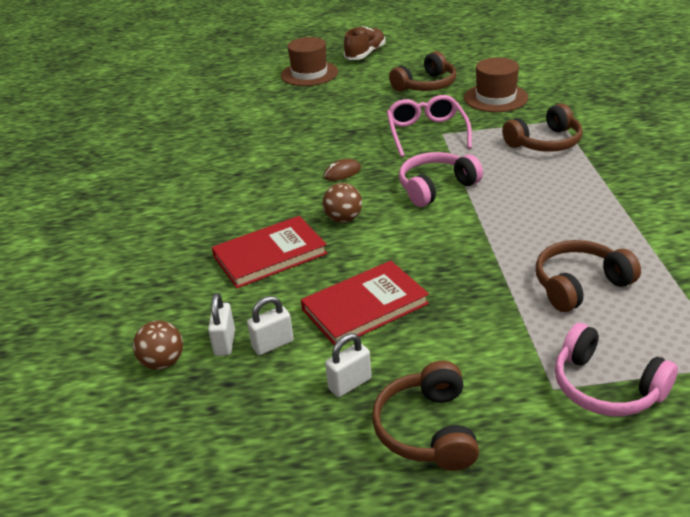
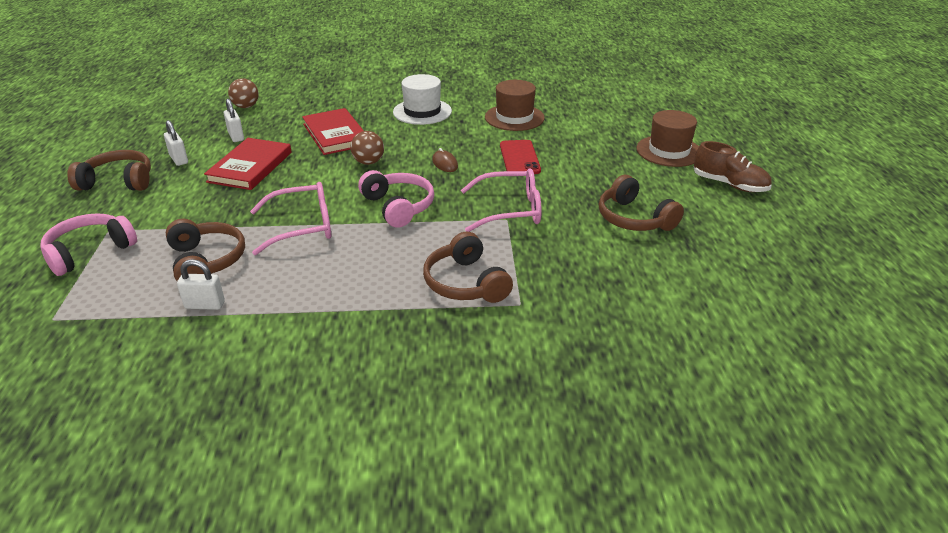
camera: 90 degrees right, 0 degrees up
white padlock [208,293,235,356] -> white padlock moved to [177,259,225,310]
red book [301,261,429,345] -> red book turned 45 degrees clockwise [204,138,292,190]
brown hat [464,58,528,112] -> brown hat moved to [485,80,545,131]
none -> pink glasses [250,182,331,255]
none -> white hat [393,74,452,125]
none -> red phone [500,140,541,174]

